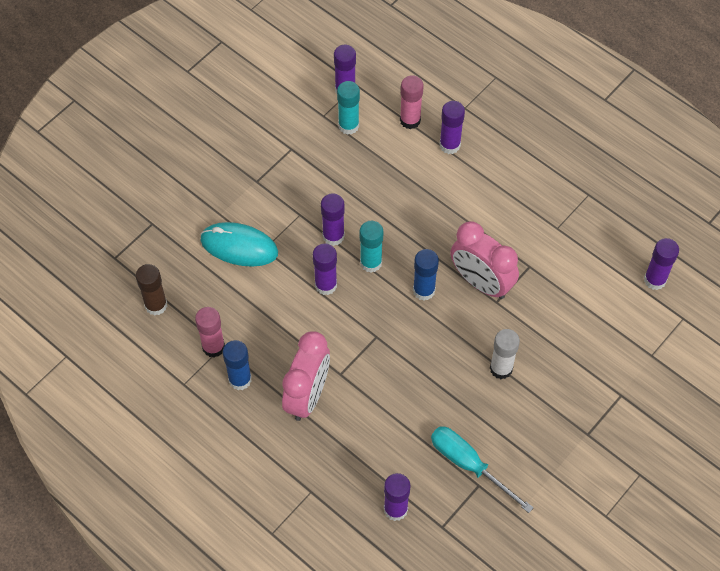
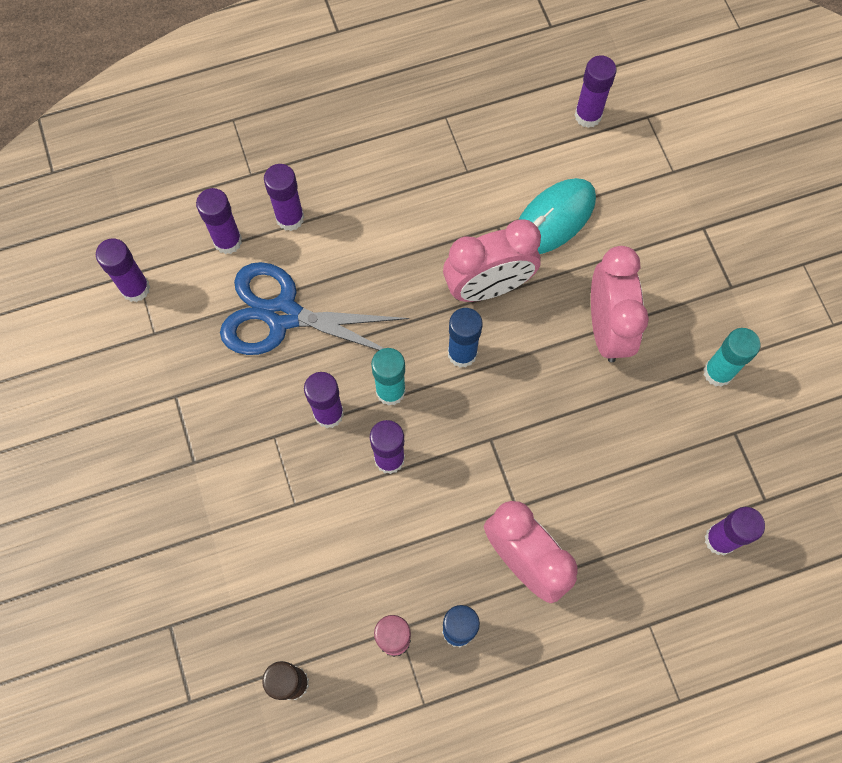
camera: 60 degrees left, 10 degrees up
turquoise mouse [200,222,278,267] -> turquoise mouse moved to [519,178,596,254]
turquoise glue stick [337,81,360,135] -> turquoise glue stick moved to [703,328,761,387]
pink glue stick [400,75,424,129] -> purple glue stick [196,188,242,254]
turquoise screwdriver [431,427,534,513] -> none
white glue stick [490,329,520,379] -> pink clock [591,246,649,362]
none -> blue scissors [220,262,409,355]

